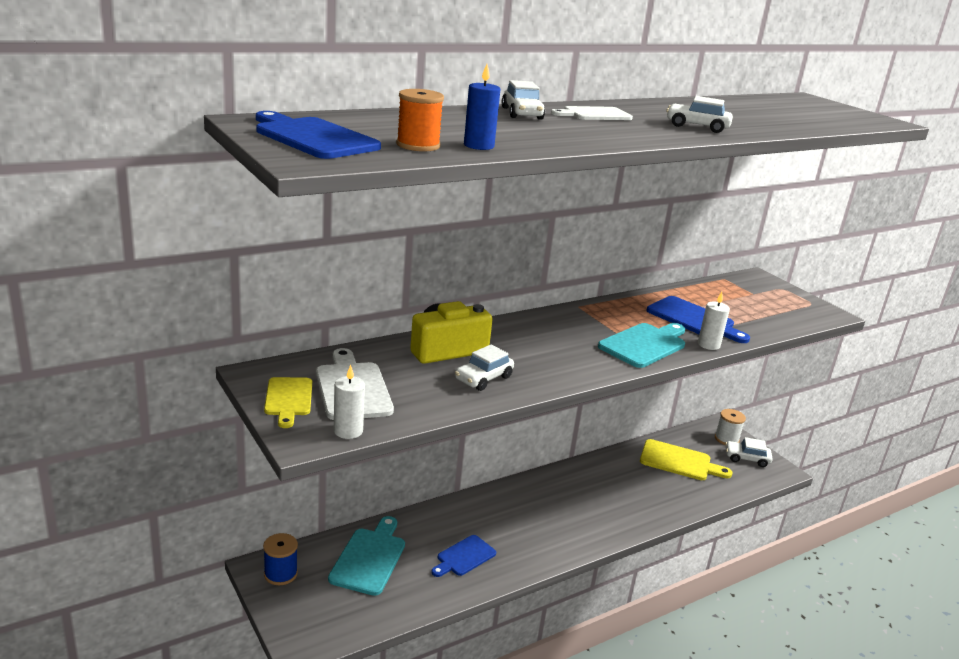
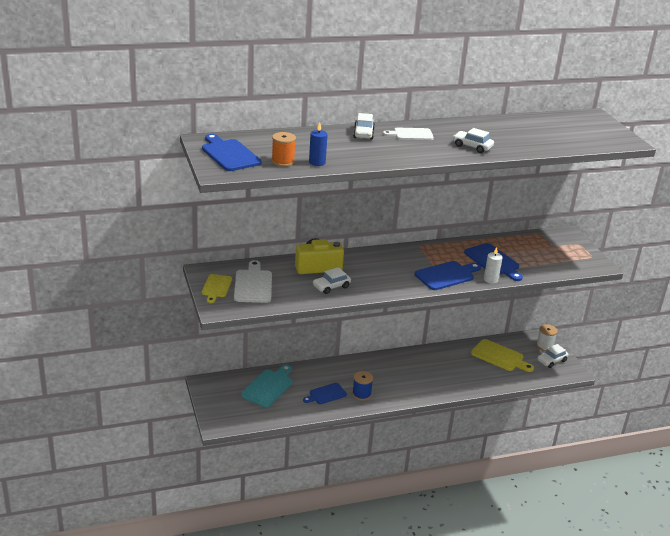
camera: 15 degrees right, 5 degrees up
blue spool [263,533,298,585] -> blue spool moved to [352,371,373,401]
white candle [334,365,365,439] -> none
turquoise cutting board [598,323,685,368] -> blue cutting board [415,261,481,290]
white car [725,437,773,467] -> white car turned 60 degrees counterclockwise [537,344,568,368]

